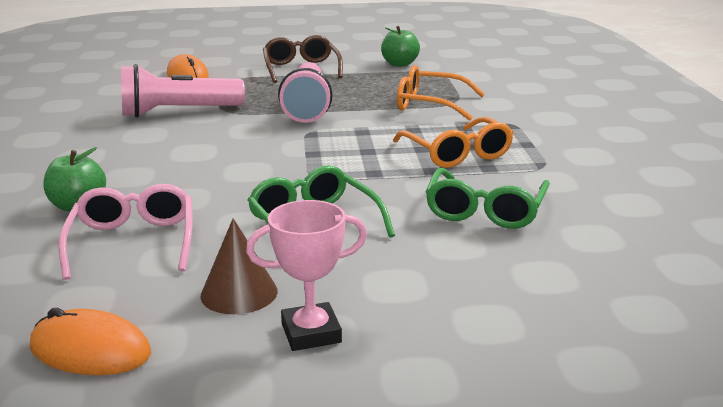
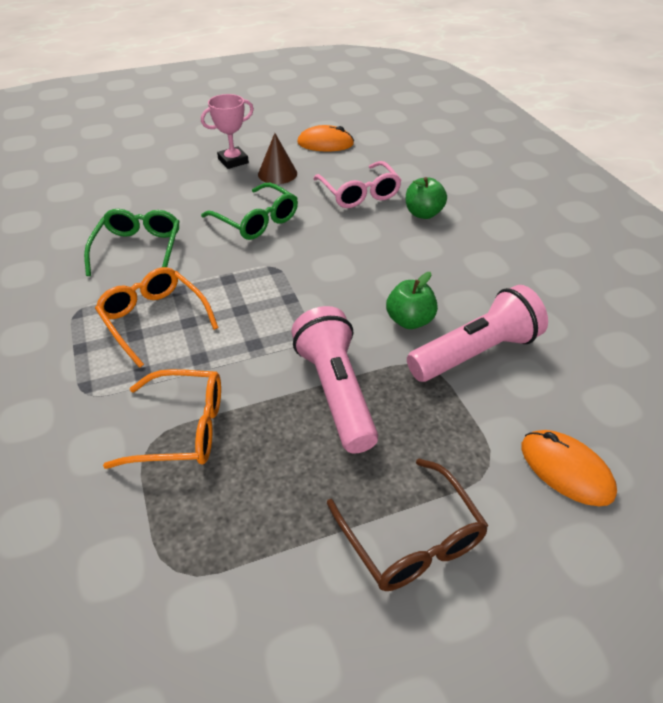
camera: 165 degrees right, 20 degrees up
green apple [381,26,420,67] -> green apple moved to [386,272,438,329]

